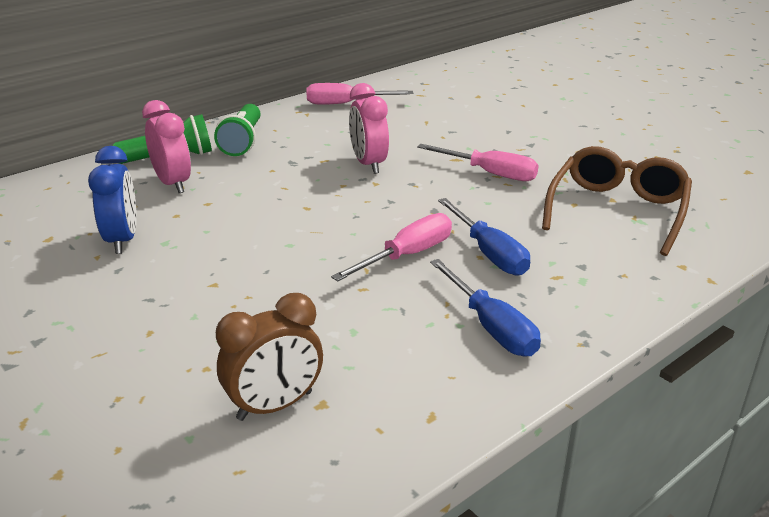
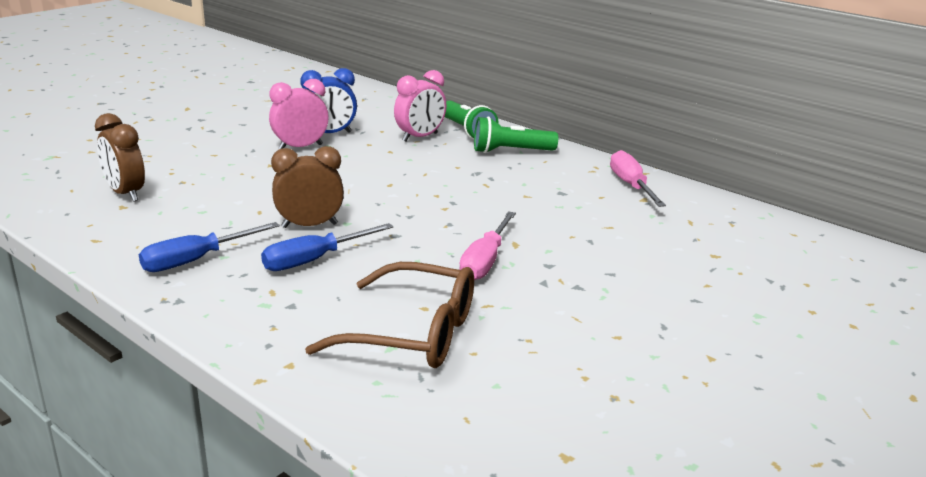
camera: 80 degrees right, 5 degrees down
pink screwdriver [331,213,452,281] -> brown clock [271,146,344,228]
pink clock [349,83,389,174] -> pink clock moved to [269,79,329,149]

